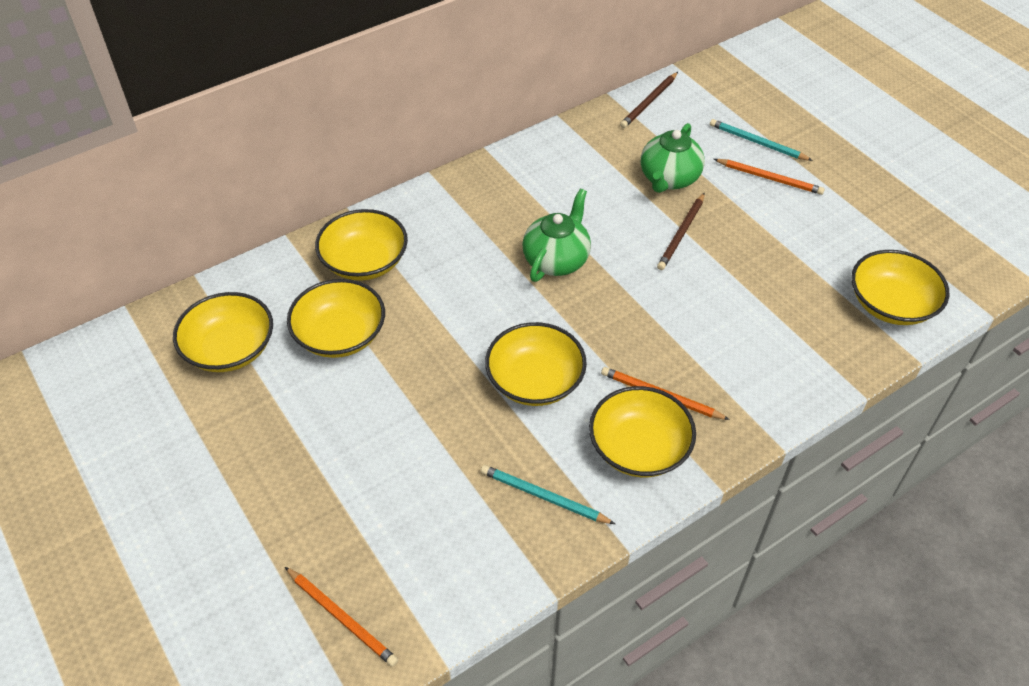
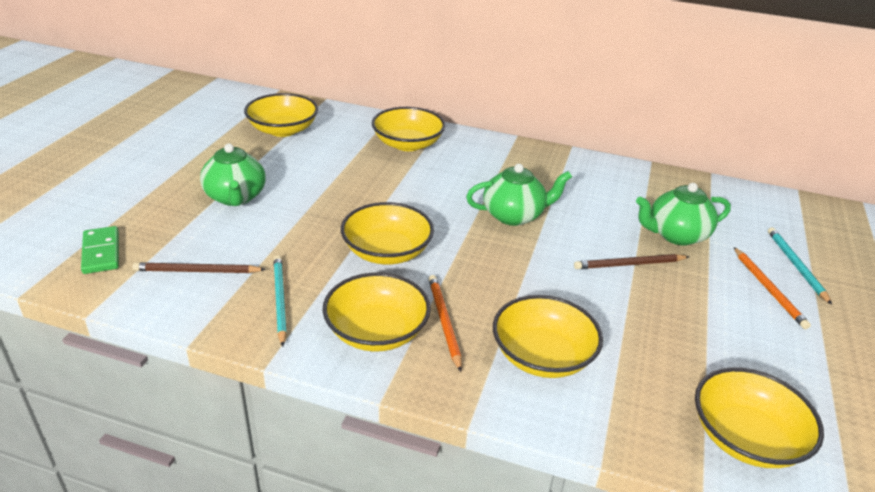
camera: 50 degrees right, 15 degrees down
orange pencil [285,567,398,667] -> green domino [81,226,119,274]
yellow bowl [287,279,385,358] -> yellow bowl moved to [493,295,603,378]
brown pencil [620,72,678,128] -> brown pencil moved to [132,262,266,273]
none -> green teapot [200,144,266,206]

